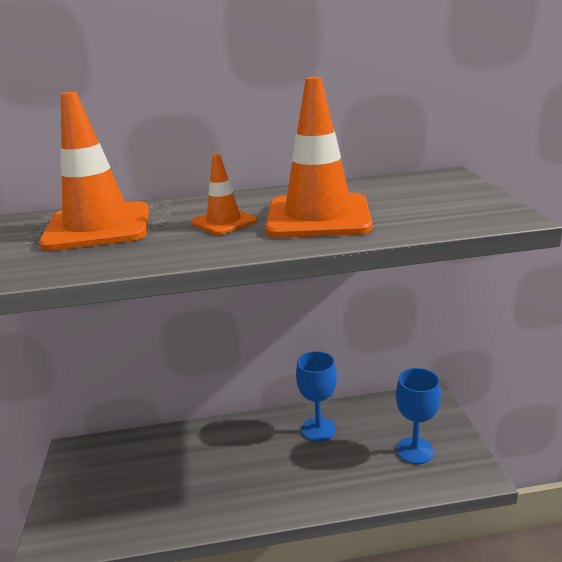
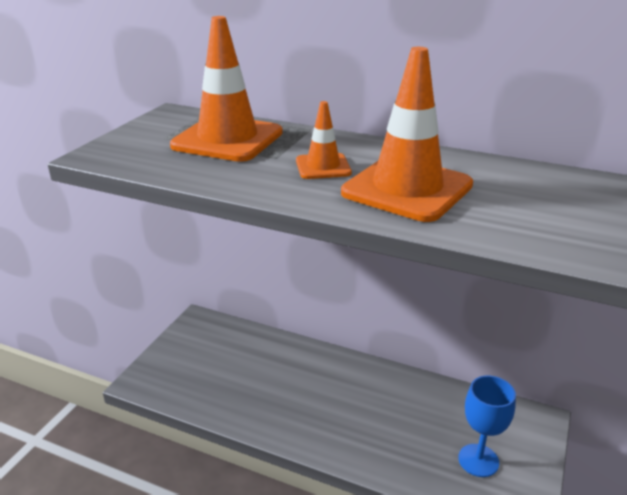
camera: 30 degrees right, 5 degrees up
blue goblet [296,351,337,442] -> none

